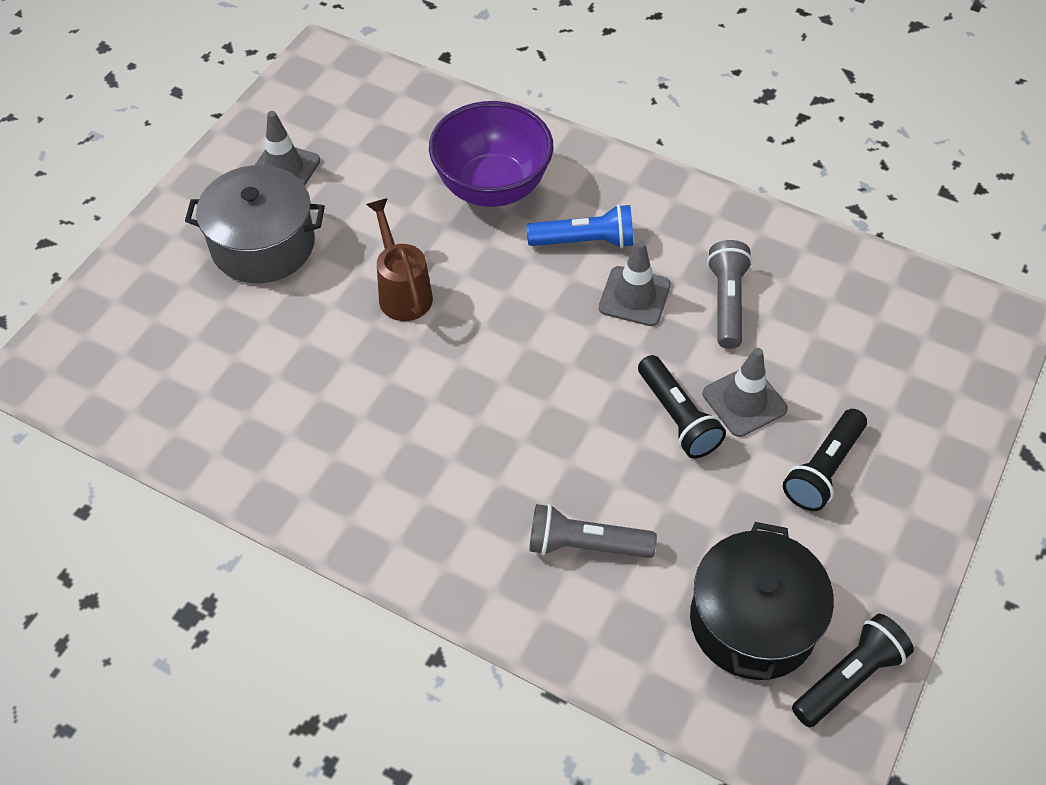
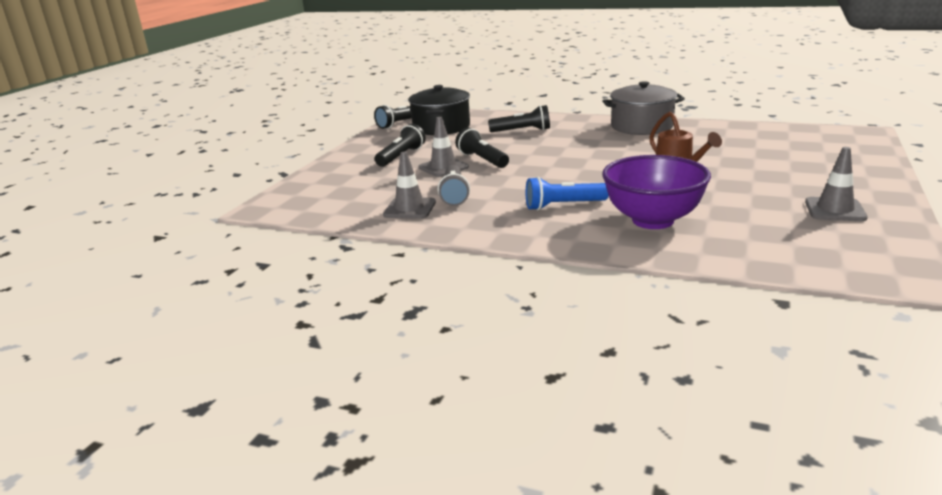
camera: 175 degrees right, 30 degrees down
grey pot [185,165,325,283] -> grey pot moved to [603,81,685,135]
grey flashlight [529,504,657,558] -> black flashlight [488,105,550,132]
grey traffic cone [599,240,671,326] -> grey traffic cone moved to [383,152,436,219]

